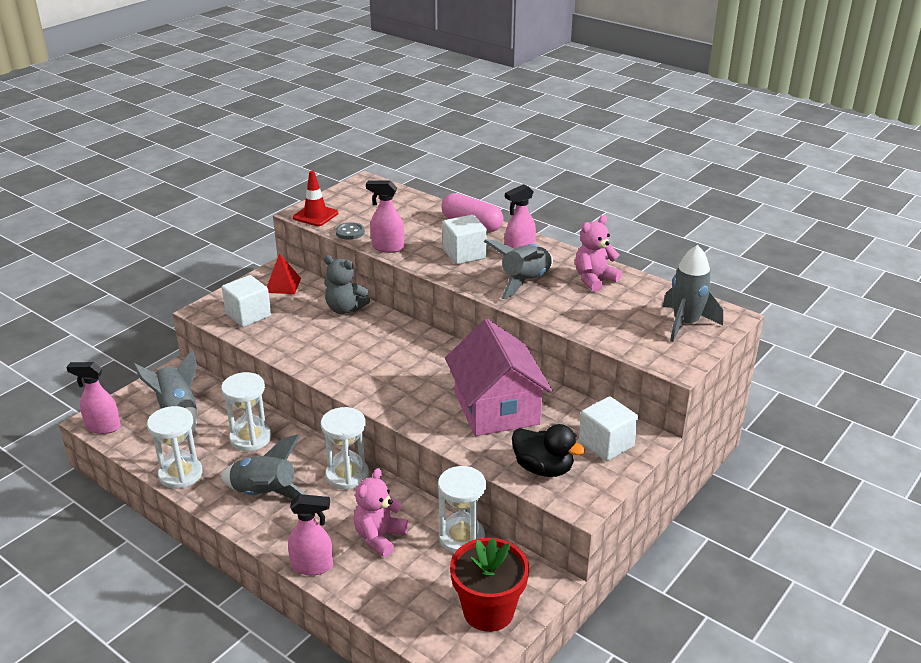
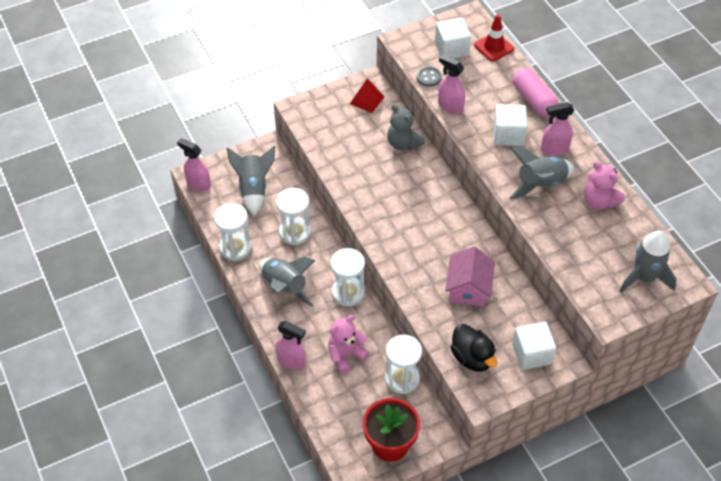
camera: 25 degrees right, 20 degrees up
white cube [222,275,271,327] -> white cube moved to [435,18,471,59]
red traffic cone [293,171,338,226] -> red traffic cone moved to [474,14,514,61]
pink house [445,319,553,436] -> pink house [445,246,495,307], size x0.66
pink teddy bear [575,215,622,292] -> pink teddy bear turned 120 degrees counterclockwise [584,161,625,210]

